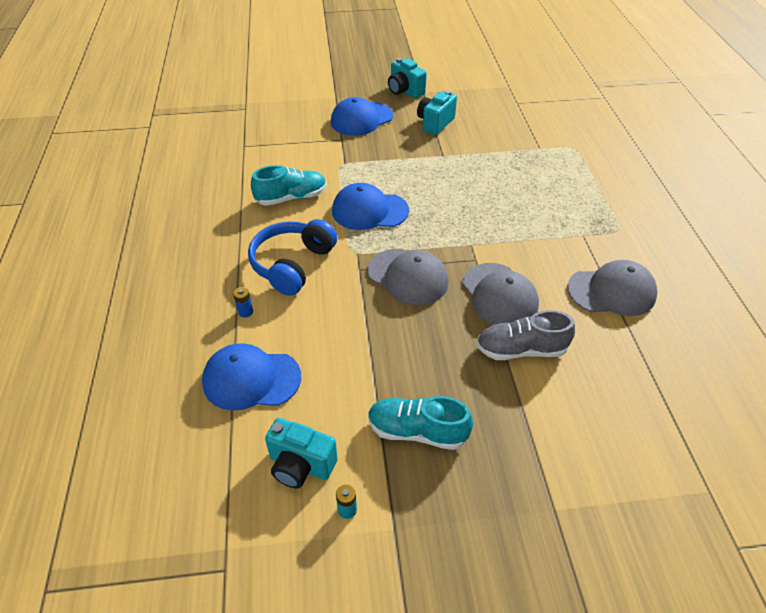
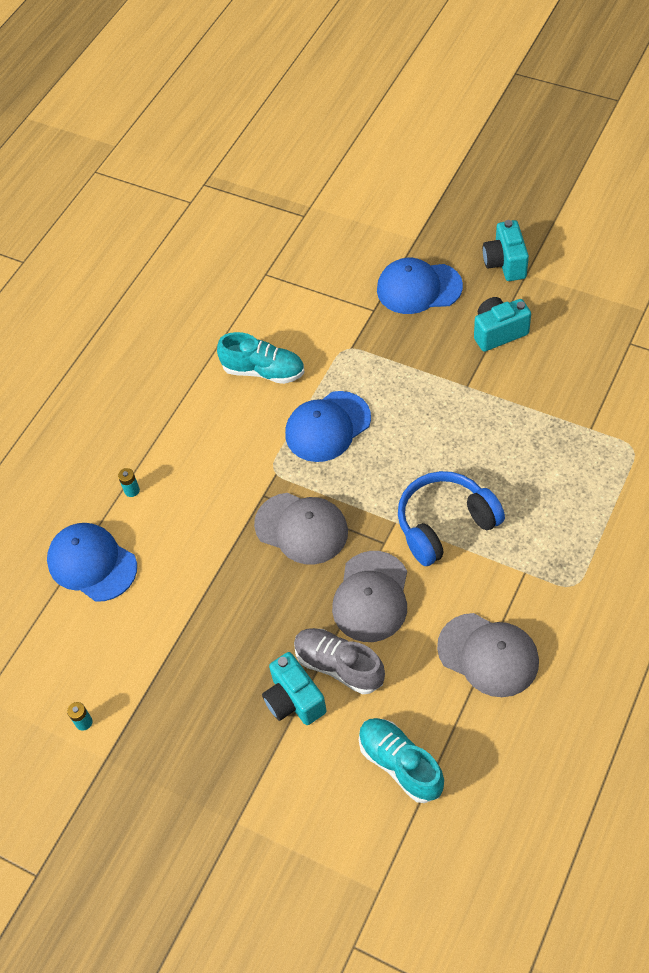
camera: 40 degrees right, 10 degrees up
blue battery [233,287,253,318] -> turquoise battery [118,468,140,497]
blue headphones [248,219,337,296] -> blue headphones moved to [398,471,505,566]
turquoise camera [265,418,338,488] -> turquoise camera moved to [262,652,327,725]
blue cap [332,183,409,230] -> blue cap turned 75 degrees counterclockwise [285,391,371,462]
grey cap [368,249,449,305] -> grey cap turned 45 degrees counterclockwise [254,493,348,565]
turquoise shoe [368,396,473,450] -> turquoise shoe moved to [359,718,444,803]

